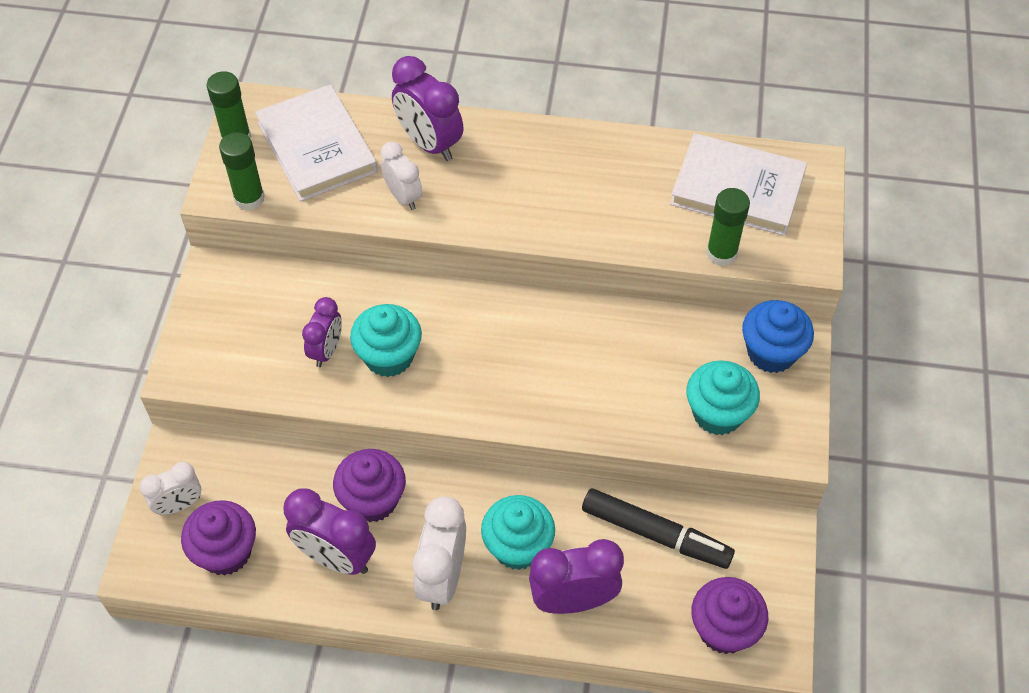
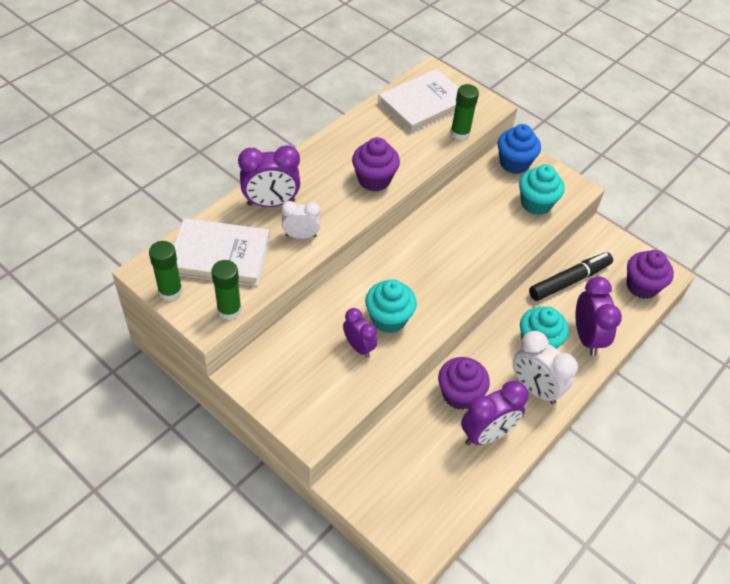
camera: 60 degrees left, 5 degrees down
white clock [140,462,201,515] -> none
purple cupcake [181,500,256,576] -> purple cupcake moved to [352,137,400,191]
purple clock [529,539,624,614] -> purple clock turned 150 degrees clockwise [575,276,622,356]

